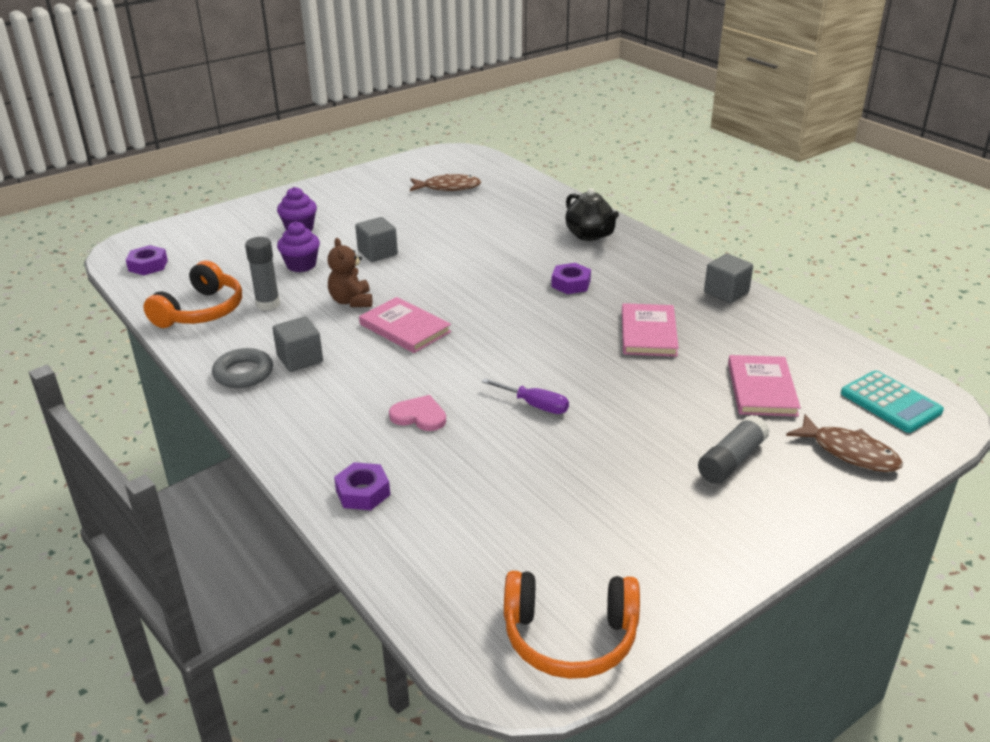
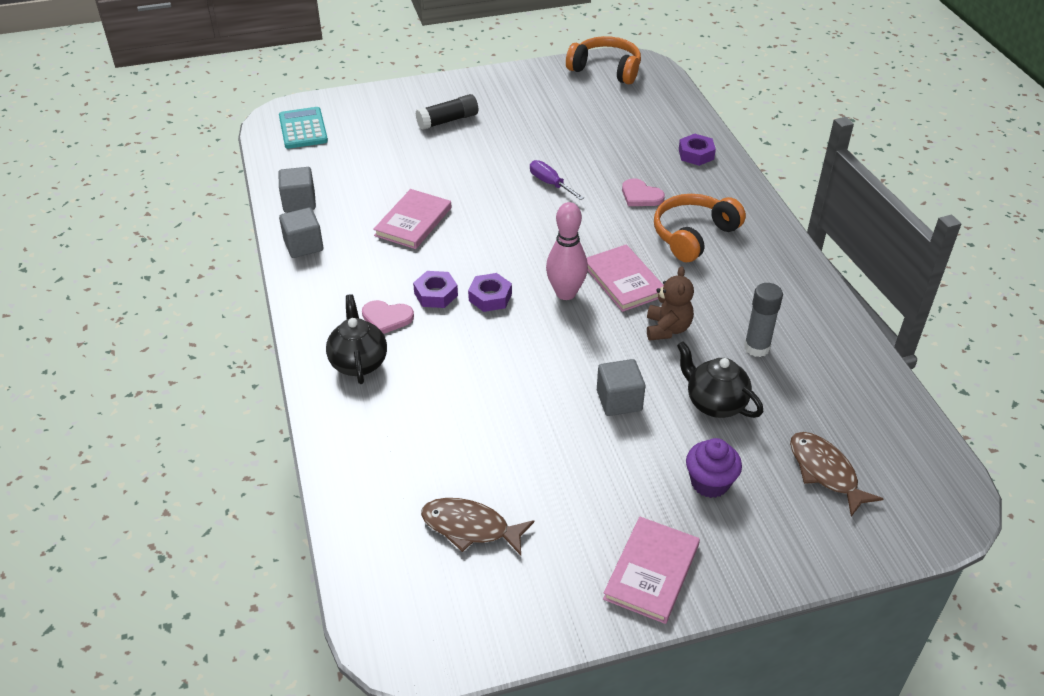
camera: 160 degrees left, 10 degrees up
purple nut [126,245,168,275] -> purple nut moved to [468,273,512,312]
orange headphones [143,260,242,328] -> orange headphones moved to [654,194,746,262]
grey ring [212,348,273,388] -> none
grey cube [272,317,323,372] -> grey cube moved to [278,167,316,212]
purple cupcake [277,221,320,272] -> black teapot [677,341,763,418]
grey glue stick [698,415,770,484] -> black glue stick [416,94,478,130]
pink book [728,355,801,416] -> pink book moved to [603,517,700,624]
brown fish [786,414,903,472] -> brown fish moved to [790,432,883,517]
none -> pink heart [362,300,414,334]
none -> pink bowling pin [546,202,588,300]

